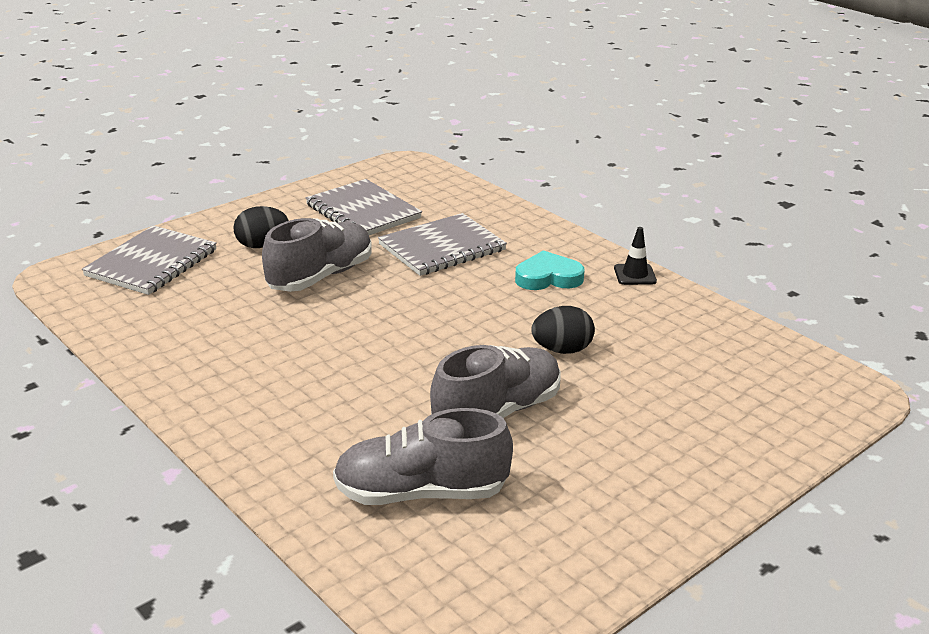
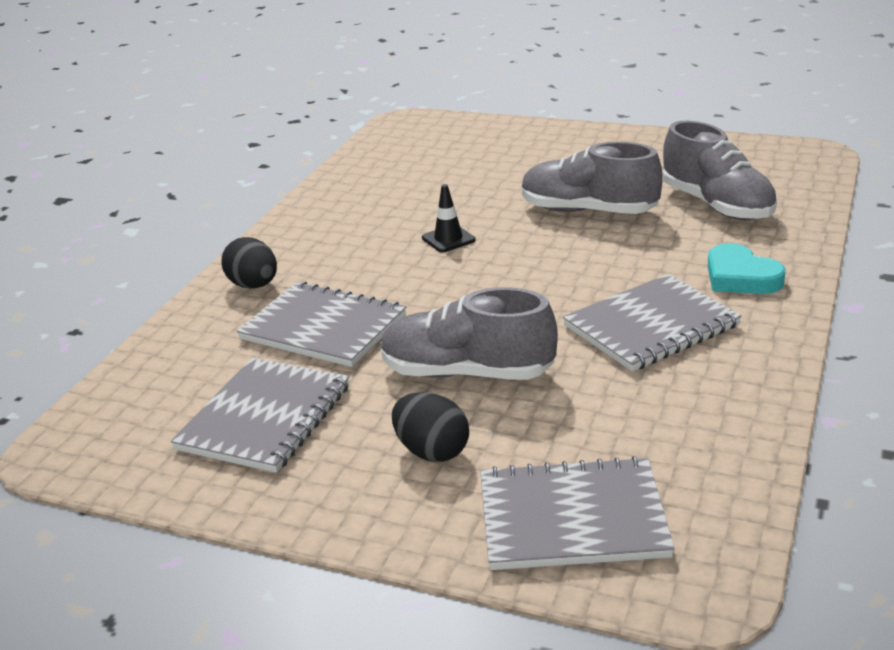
camera: 115 degrees left, 0 degrees up
turquoise heart [515,250,584,290] -> turquoise heart moved to [708,243,786,294]
black egg [531,306,595,354] -> black egg moved to [222,237,277,289]
black traffic cone [614,227,657,285] -> black traffic cone moved to [422,184,476,252]
none -> grey notebook [563,274,742,372]

